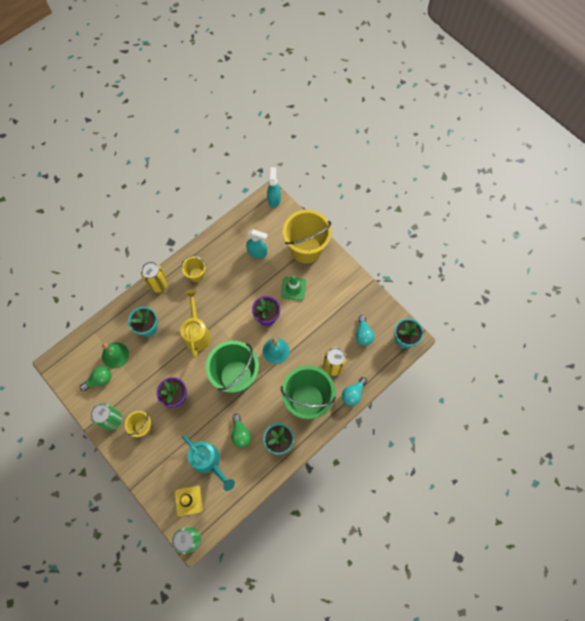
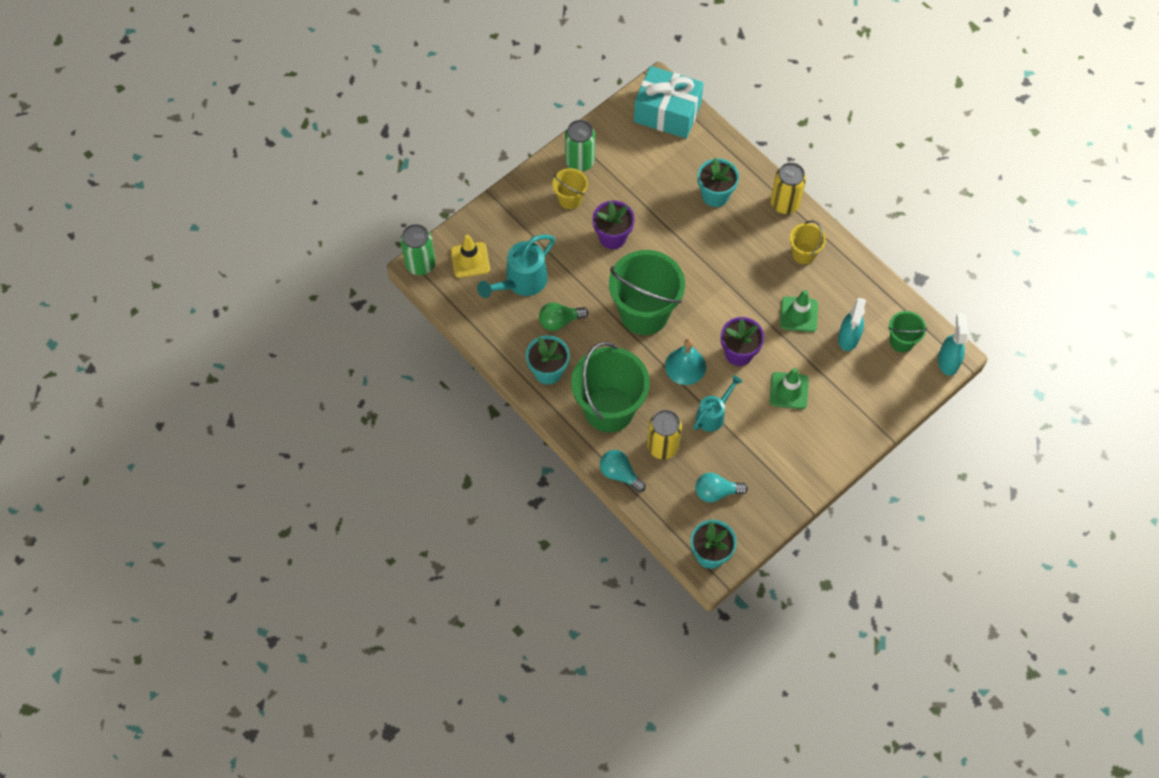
camera: 90 degrees right, 5 degrees down
green light bulb [80,366,111,391] -> none
green bell [102,342,129,369] -> none
yellow watering can [180,290,211,358] -> none
turquoise spray bottle [267,167,281,208] -> turquoise spray bottle turned 90 degrees counterclockwise [938,314,968,376]
yellow bucket [283,210,332,264] -> none
none -> turquoise gift [634,66,704,139]
none -> turquoise watering can [693,375,743,432]
none -> green traffic cone [780,290,818,332]
none -> green bucket [888,311,927,352]

